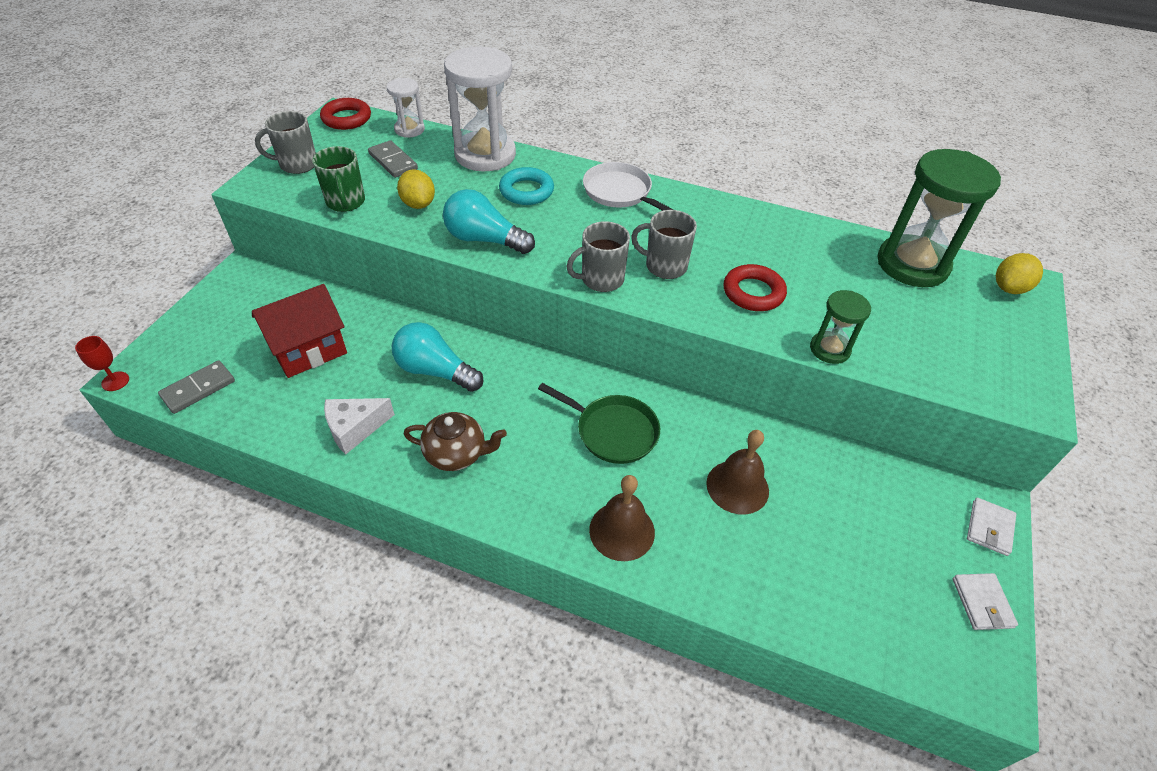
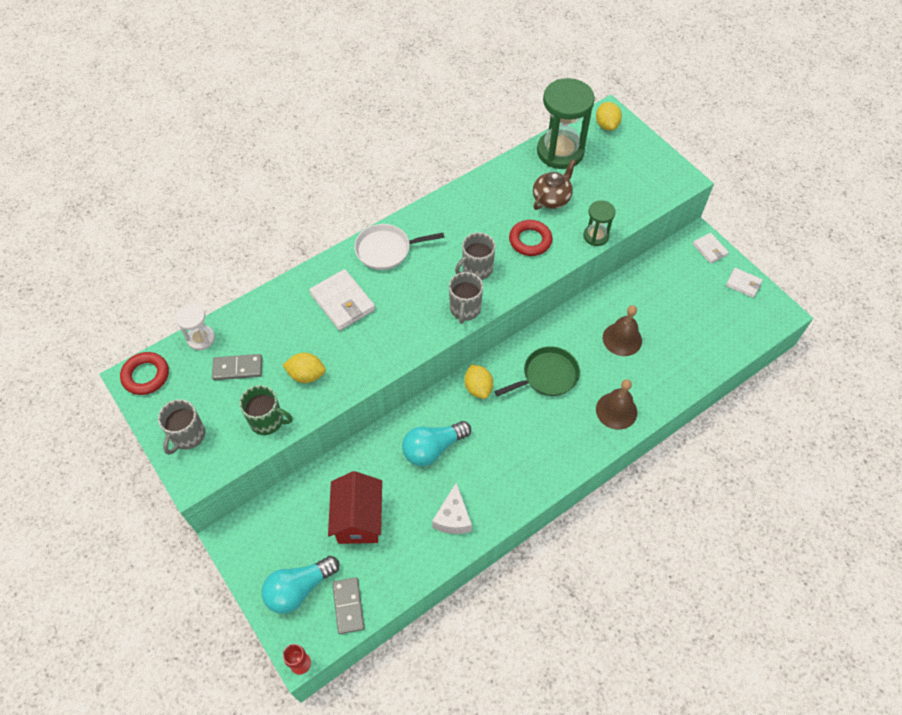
camera: 55 degrees left, 10 degrees up
brown teapot [404,412,507,471] -> brown teapot moved to [533,159,576,210]
turquoise light bulb [443,189,535,254] -> turquoise light bulb moved to [262,556,339,614]
white hourglass [444,47,516,171] -> none
turquoise ring [499,167,554,205] -> white wallet [309,269,375,331]
none -> yellow lemon [464,364,493,399]

